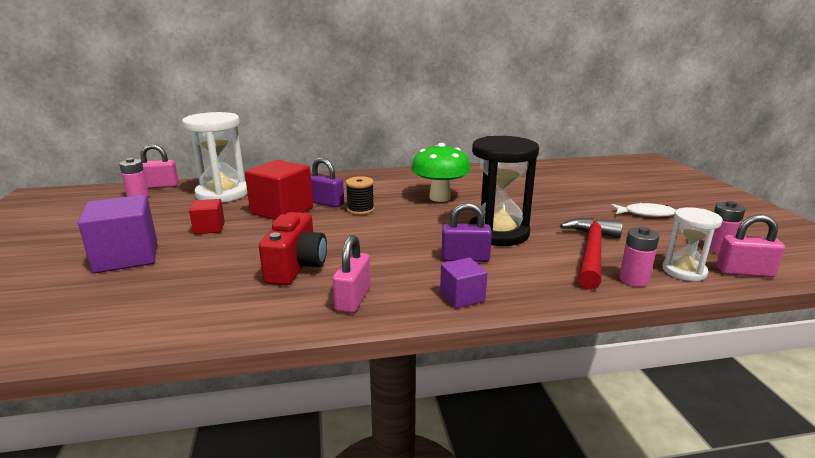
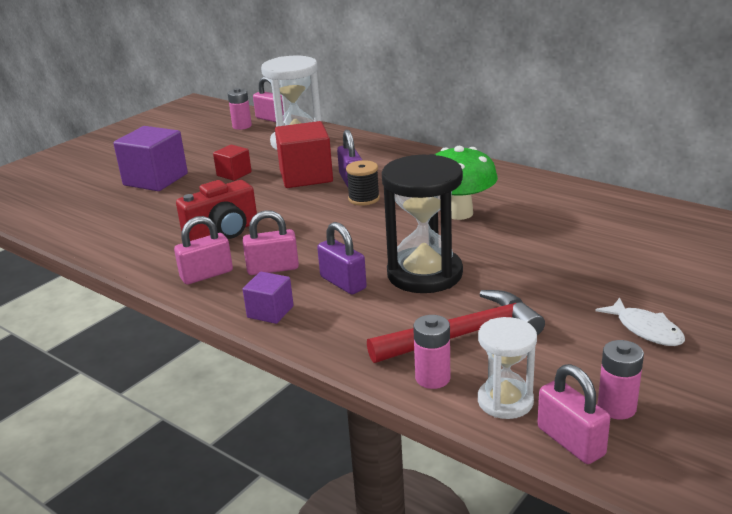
camera: 50 degrees right, 5 degrees up
none -> pink padlock [243,210,299,275]

